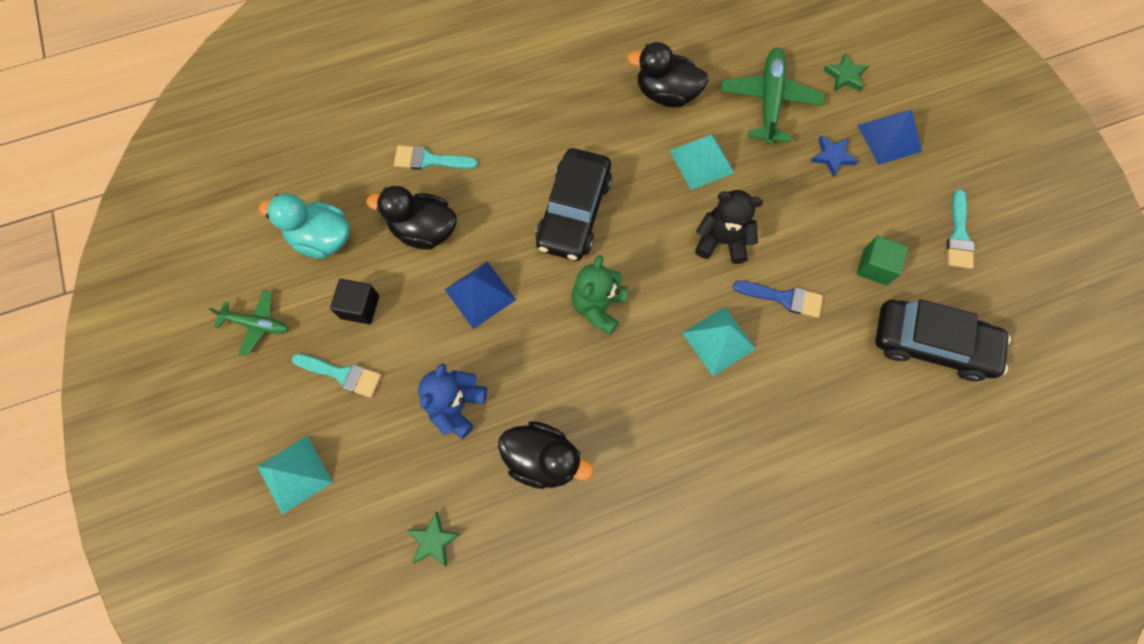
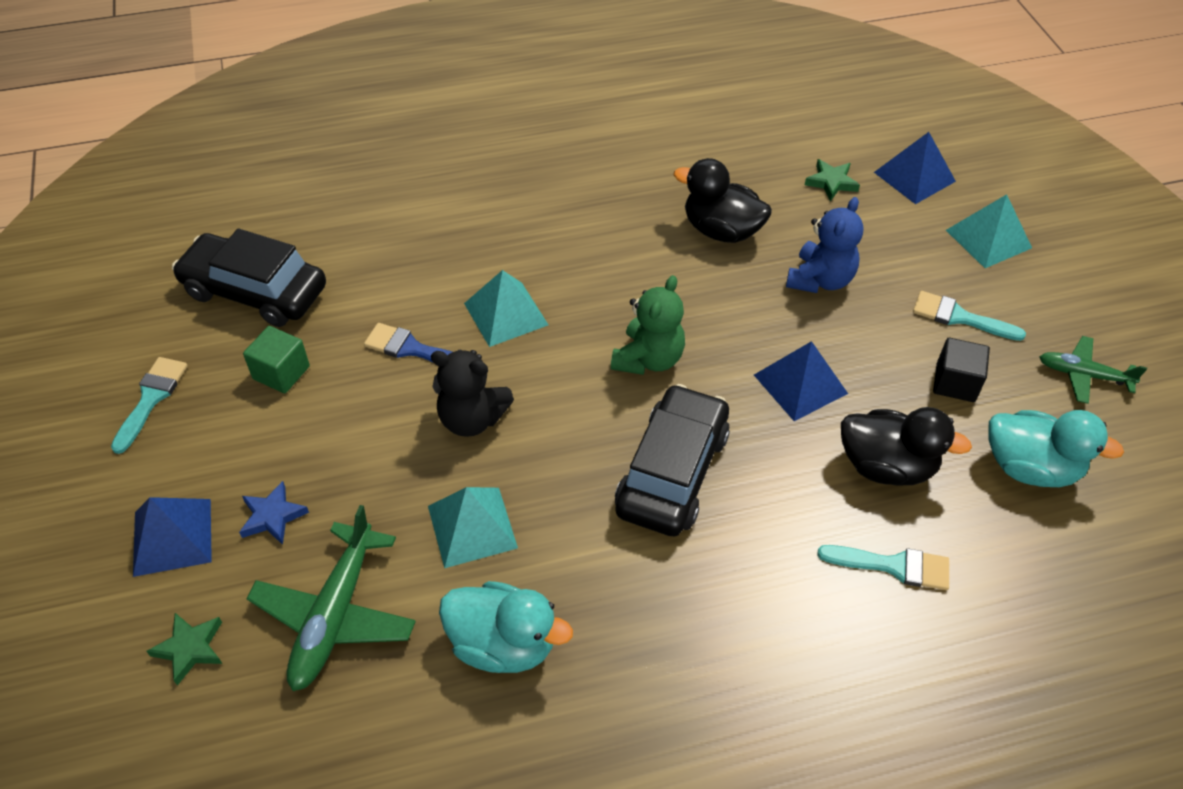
camera: 175 degrees left, 20 degrees down
black duck [627,42,709,107] -> turquoise duck [439,581,573,673]
none -> blue pyramid [874,132,956,204]

